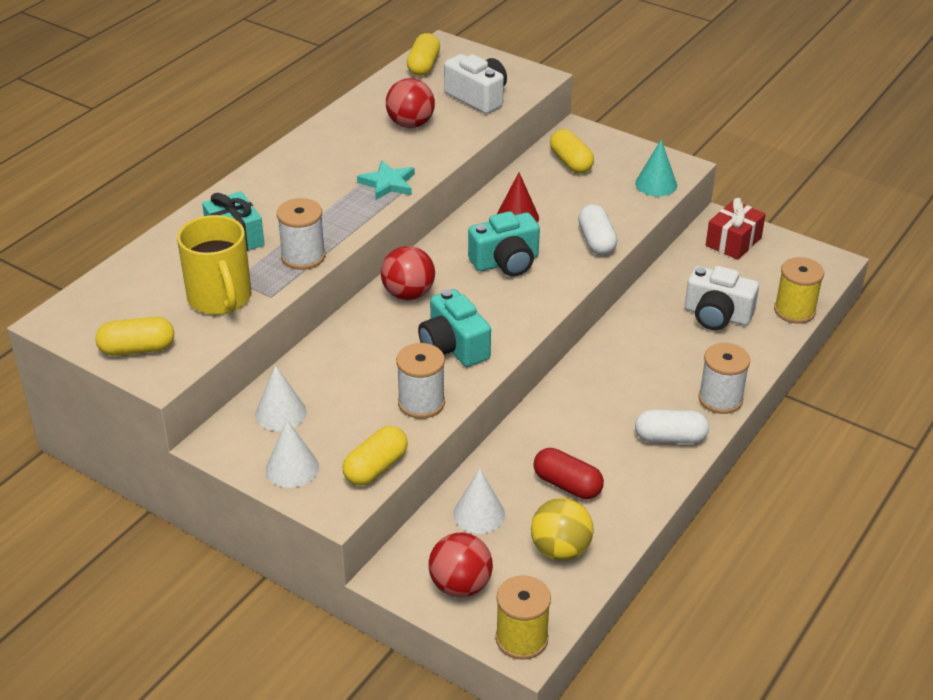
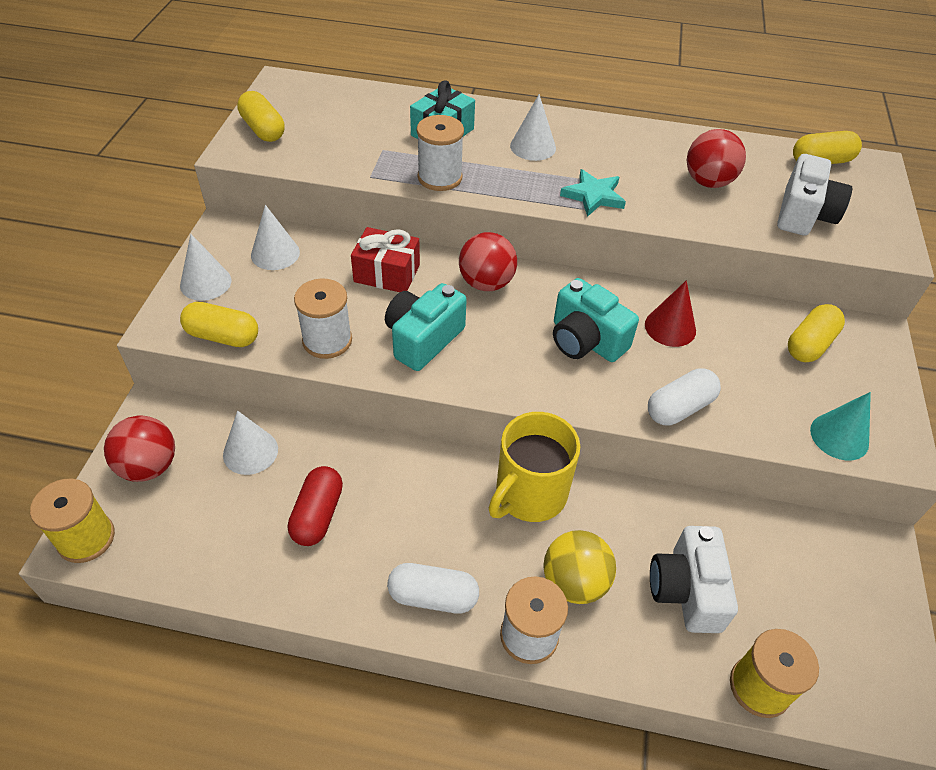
camera: 65 degrees right, 10 degrees up
yellow mug [177,215,251,315] -> yellow mug moved to [489,412,580,522]
yellow ball [531,498,594,561] -> yellow ball moved to [543,530,616,604]
white capsule [635,410,709,443] -> white capsule turned 60 degrees counterclockwise [387,563,479,613]
red gift [706,198,766,260] -> red gift moved to [351,227,420,292]
none -> white cone [510,94,556,161]

